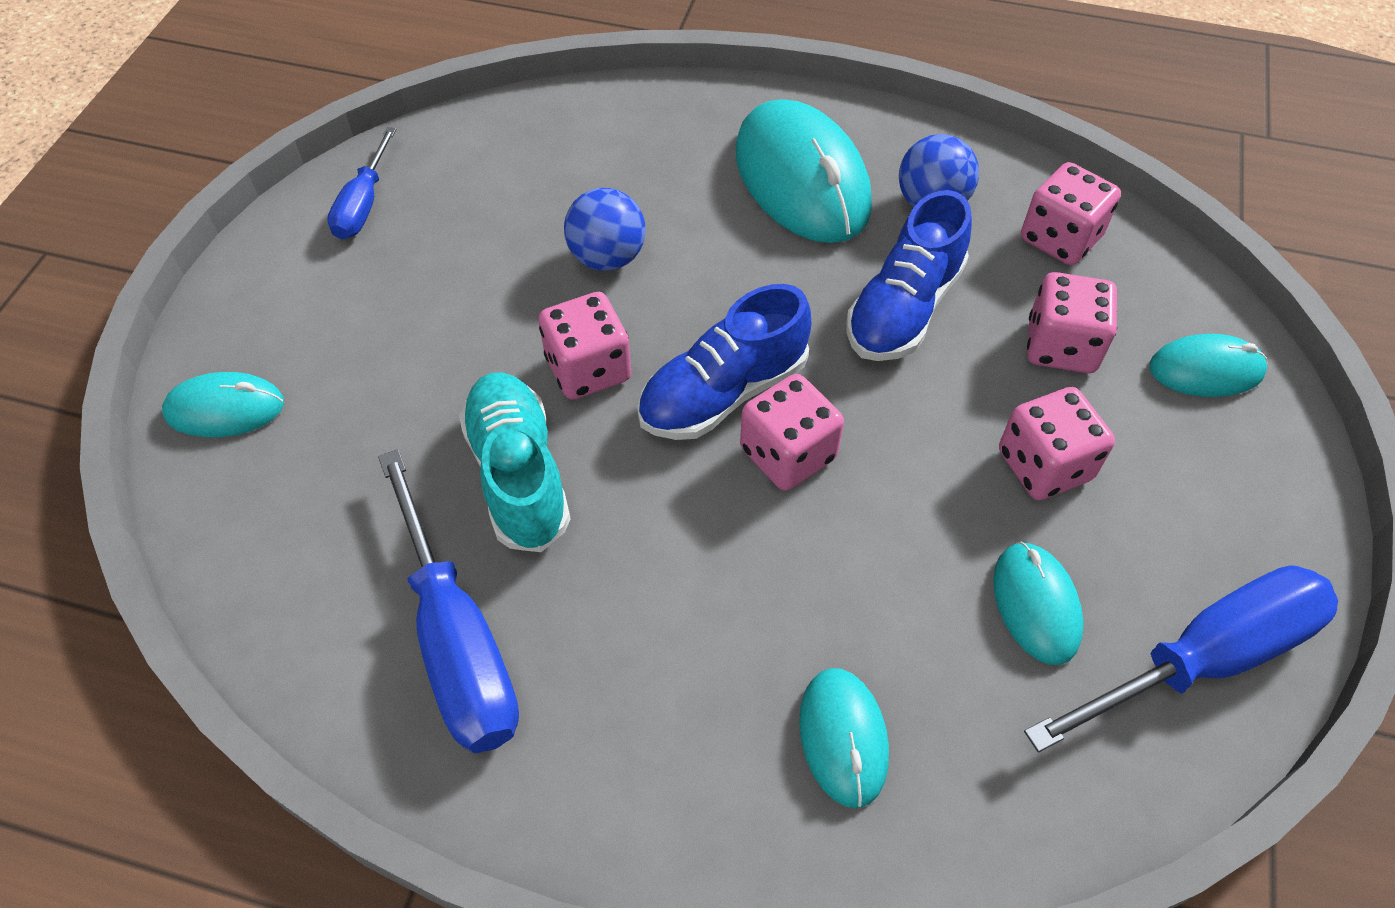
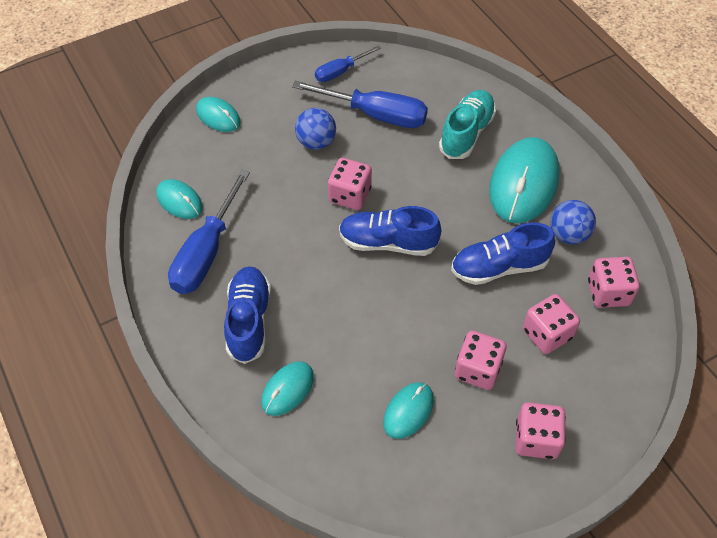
camera: 45 degrees right, 0 degrees up
turquoise shoe [459,372,571,552] -> turquoise shoe moved to [439,90,496,159]
blue ball [564,188,646,271] -> blue ball moved to [295,108,336,150]
pink dice [740,374,844,491] -> pink dice moved to [516,402,566,459]
blue screwdriver [1024,565,1338,752] -> blue screwdriver moved to [292,81,428,128]
turquoise mouse [1149,334,1267,397] -> turquoise mouse moved to [156,179,203,219]
none -> blue shoe [224,266,271,364]

